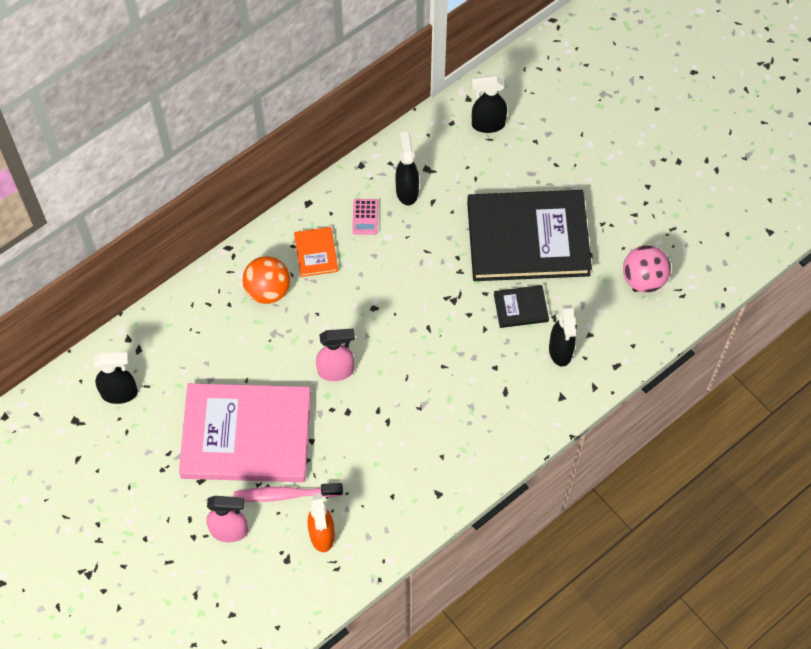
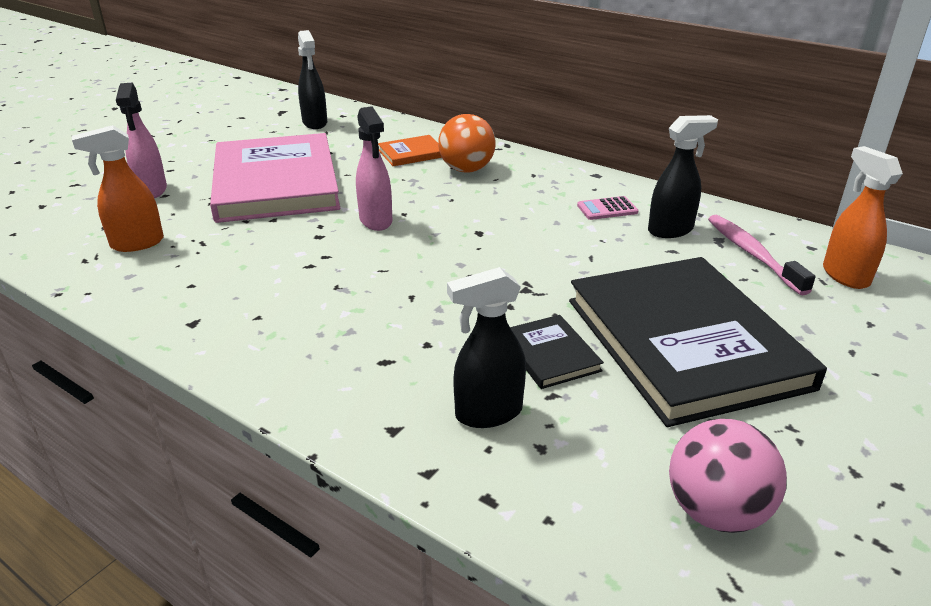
camera: 75 degrees right, 30 degrees down
pink toothbrush [234,483,343,502] -> pink toothbrush moved to [708,215,816,296]
orange book [294,227,338,277] -> orange book moved to [378,135,442,166]
black spray bottle [472,76,507,133] -> orange spray bottle [823,146,903,289]

